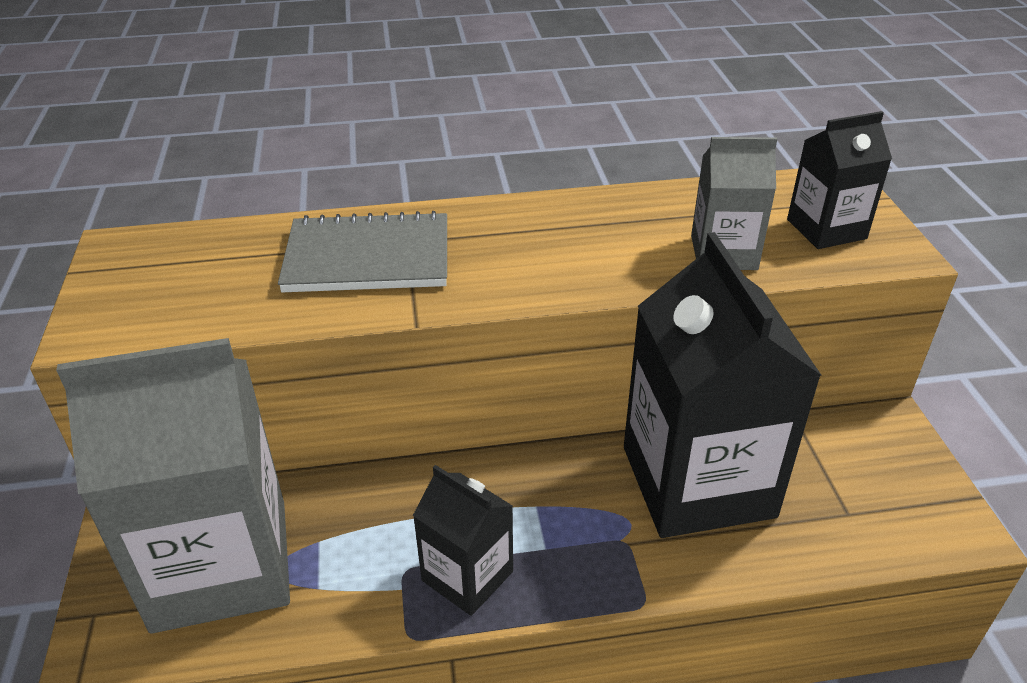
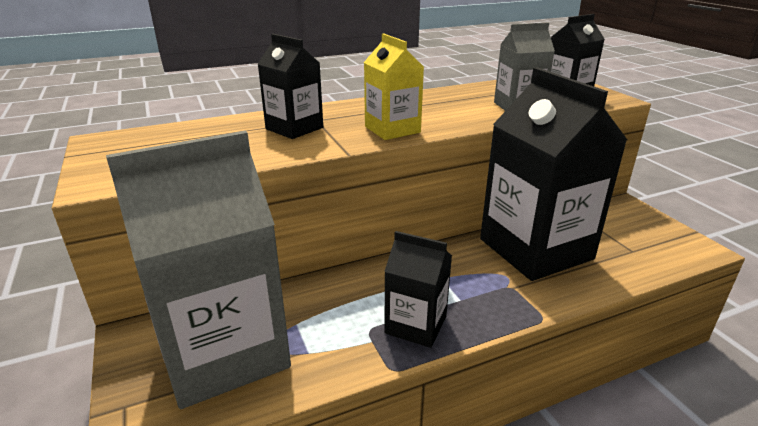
camera: 15 degrees left, 10 degrees down
grey notebook [278,211,447,292] -> black carton [258,34,323,139]
none -> yellow carton [364,34,424,140]

